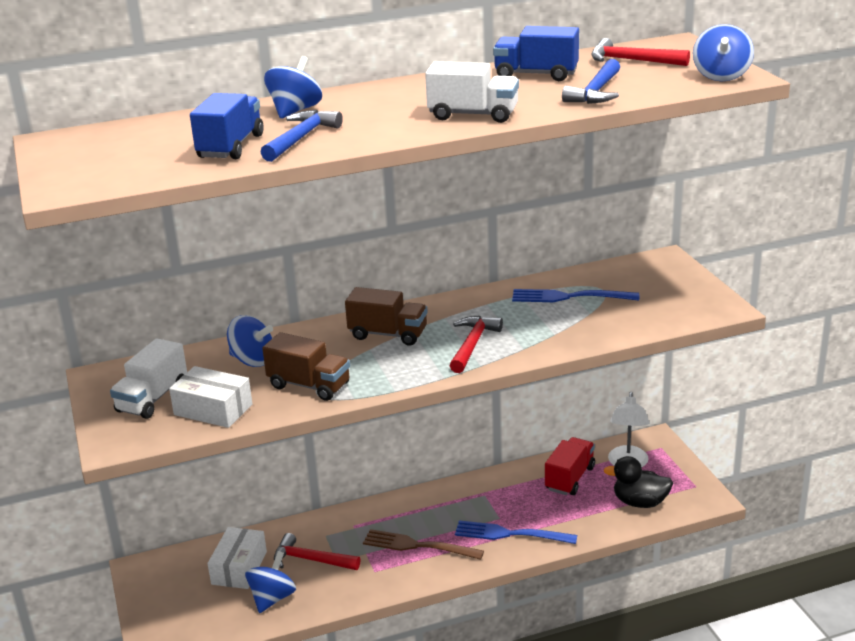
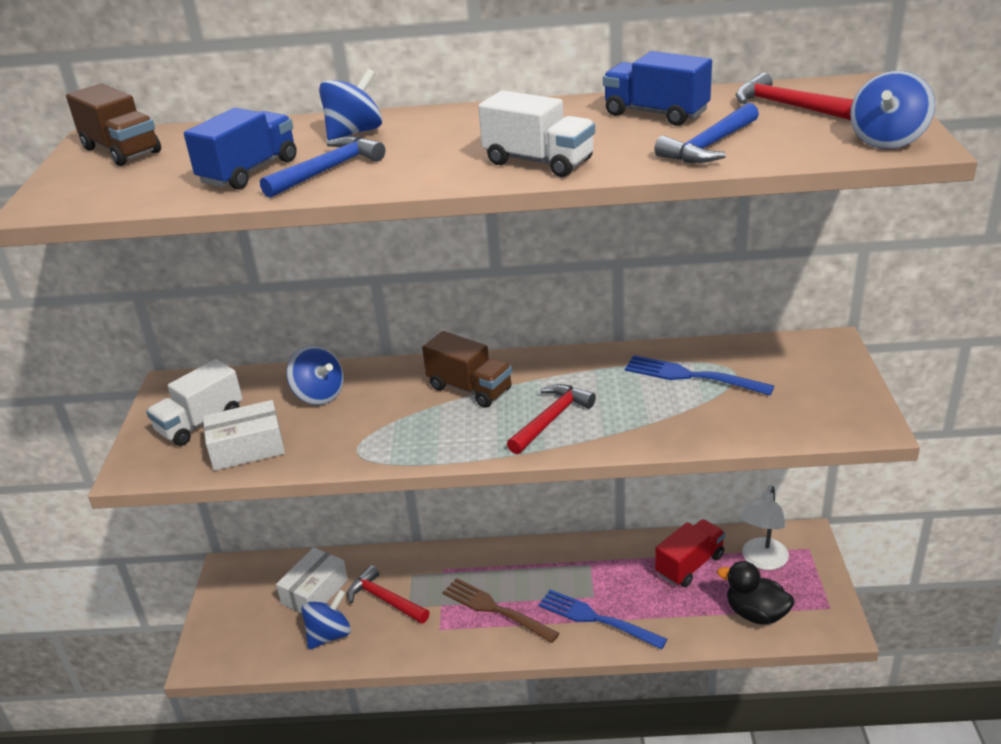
camera: 20 degrees right, 5 degrees up
white box [169,366,252,428] -> white box turned 60 degrees counterclockwise [203,400,285,471]
brown truck [262,332,350,401] -> brown truck moved to [66,83,161,166]

